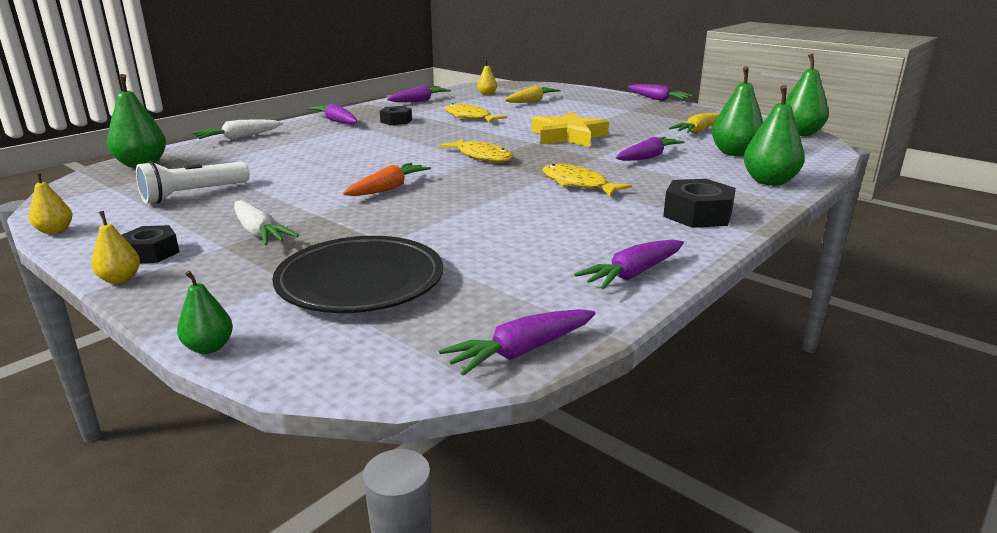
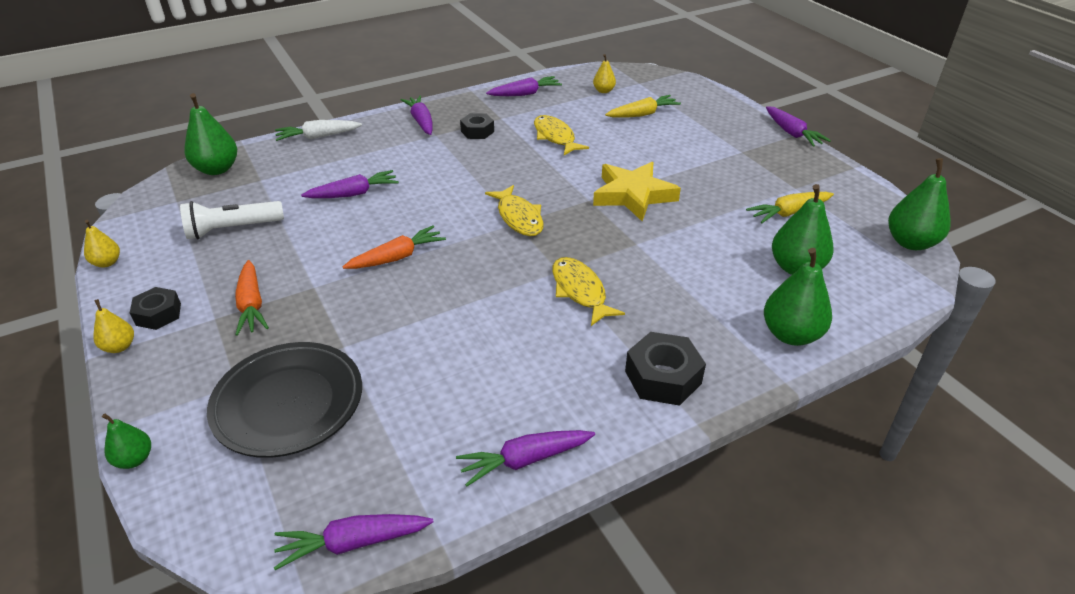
camera: 20 degrees right, 15 degrees up
white carrot [234,200,299,245] -> orange carrot [235,260,269,336]
purple carrot [616,137,685,161] -> purple carrot moved to [301,170,399,198]

